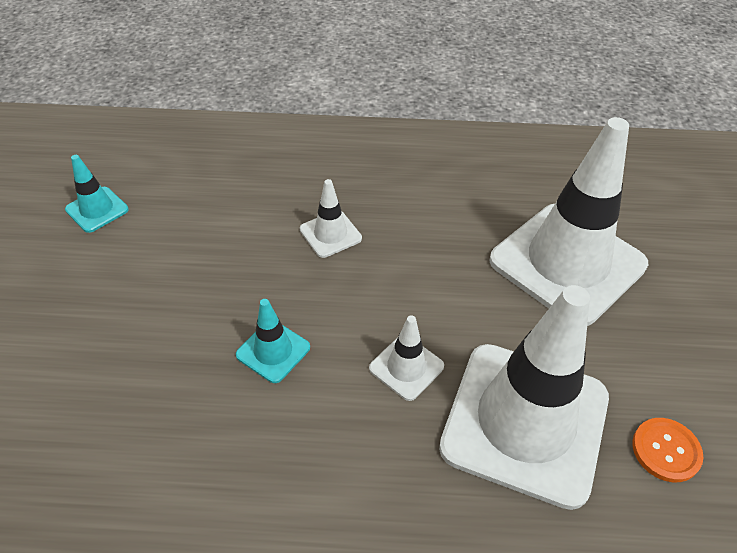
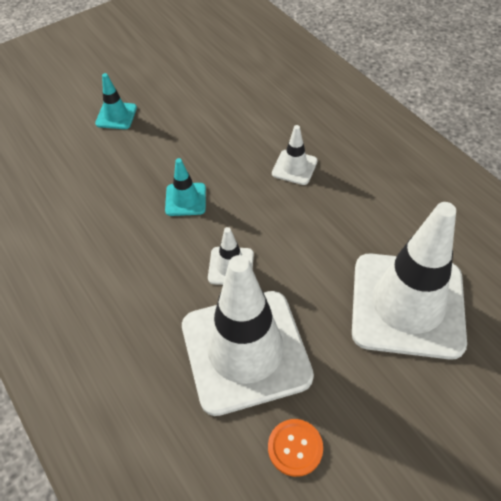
camera: 55 degrees right, 5 degrees up
turquoise traffic cone [65,155,129,233] -> turquoise traffic cone moved to [95,73,137,129]

